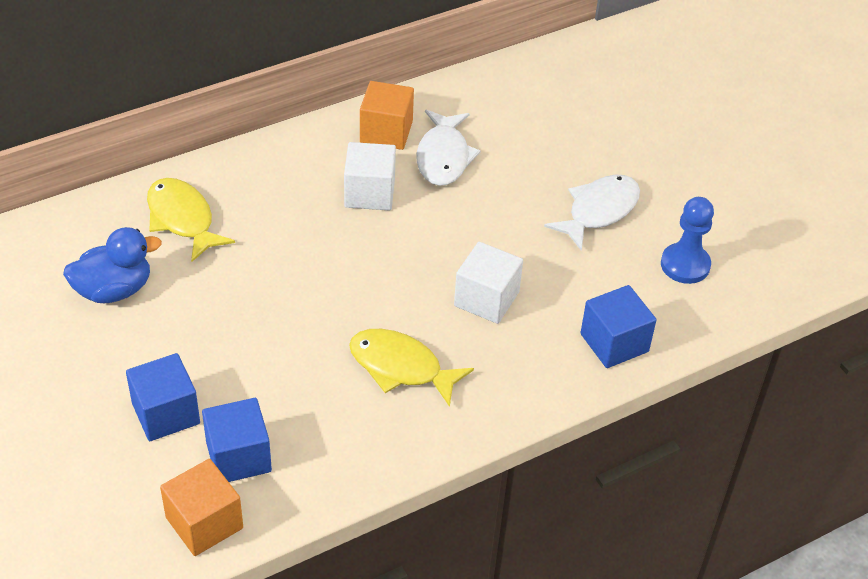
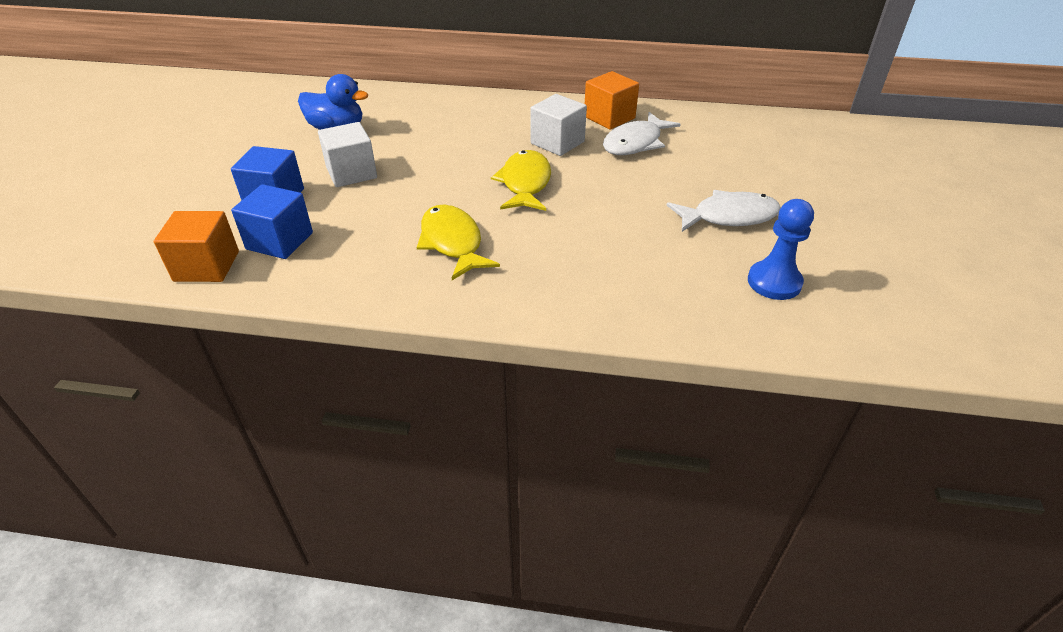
camera: 40 degrees right, 5 degrees down
yellow fish [147,178,235,262] -> yellow fish moved to [491,150,551,211]
white cube [454,242,523,324] -> white cube moved to [318,122,377,187]
blue cube [581,285,656,368] -> none

